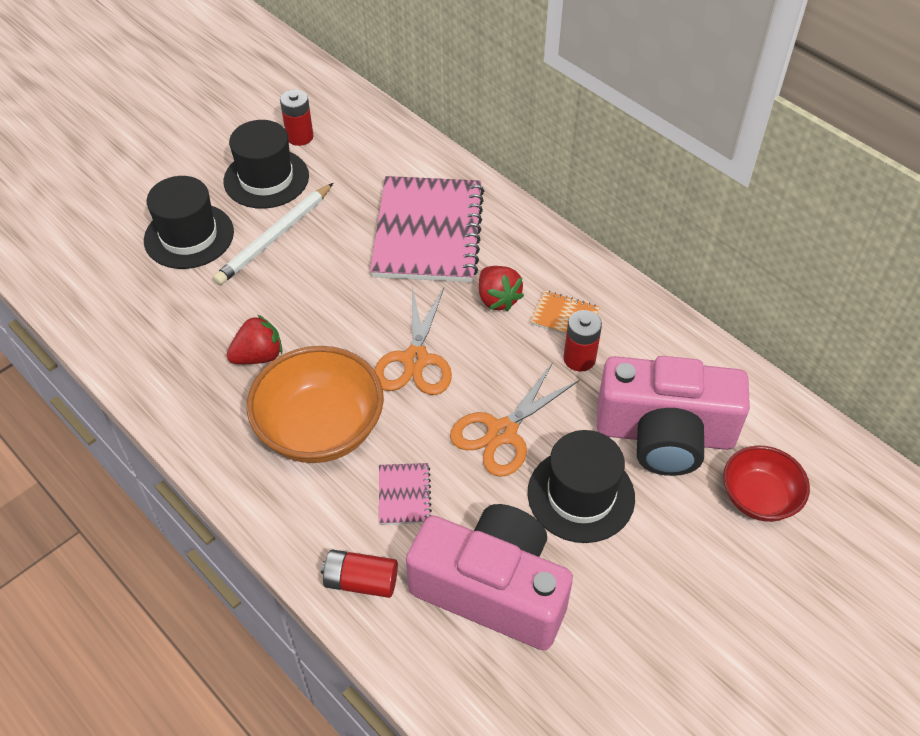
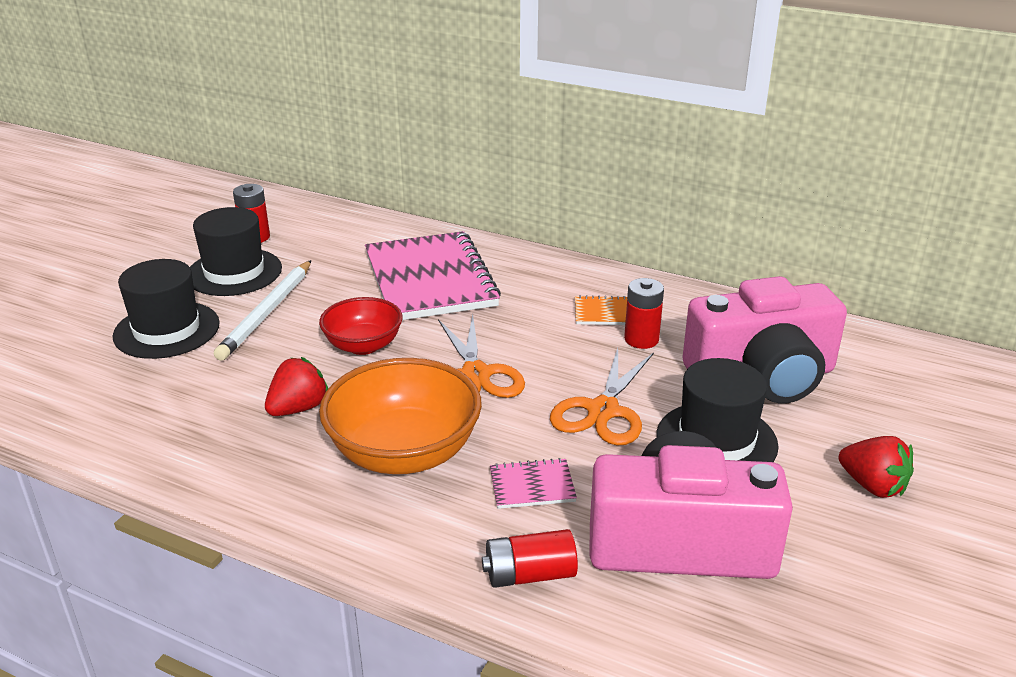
camera: 20 degrees left, 20 degrees down
pink notebook [379,463,432,525] -> pink notebook turned 75 degrees counterclockwise [490,458,577,509]
red strawberry [479,266,524,312] -> red strawberry moved to [839,436,914,498]
red bowl [723,446,810,522] -> red bowl moved to [319,297,403,355]

